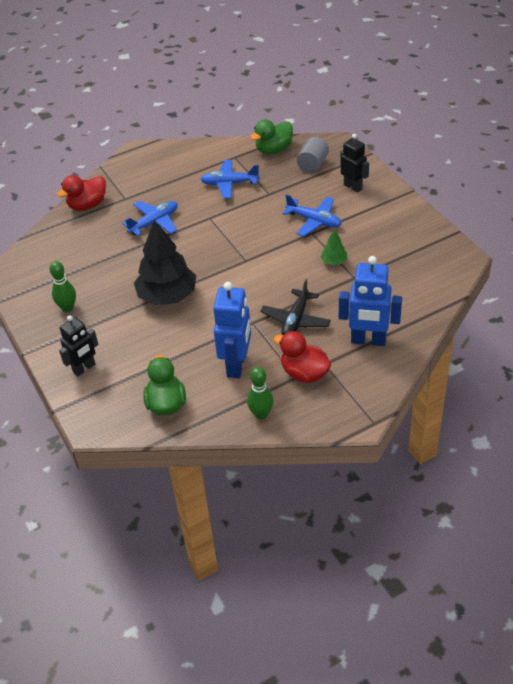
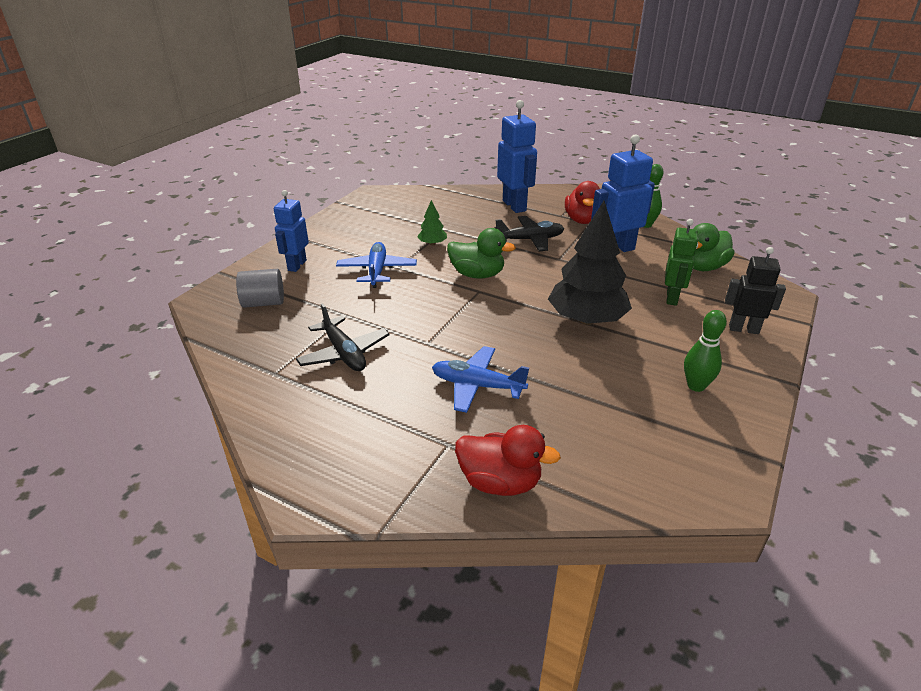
camera: 125 degrees left, 10 degrees down
blue plane [200,160,260,199] -> black plane [296,303,390,371]
green duck [250,119,293,154] -> green duck moved to [447,228,516,279]
black robot [340,134,369,193] -> blue robot [274,190,309,272]
none -> green robot [665,219,698,306]

